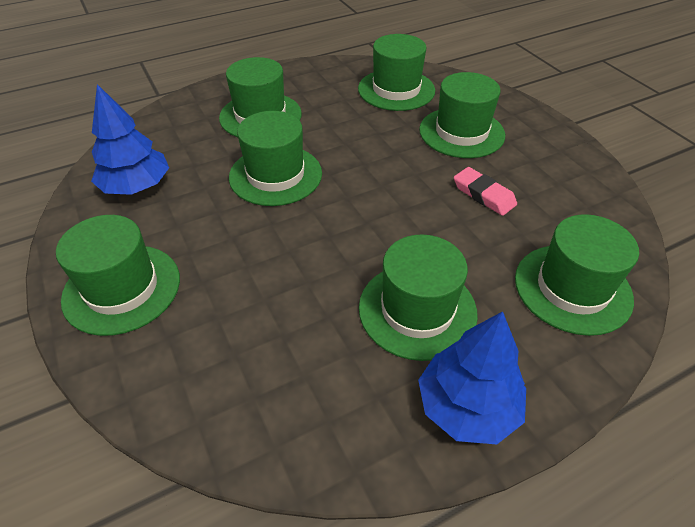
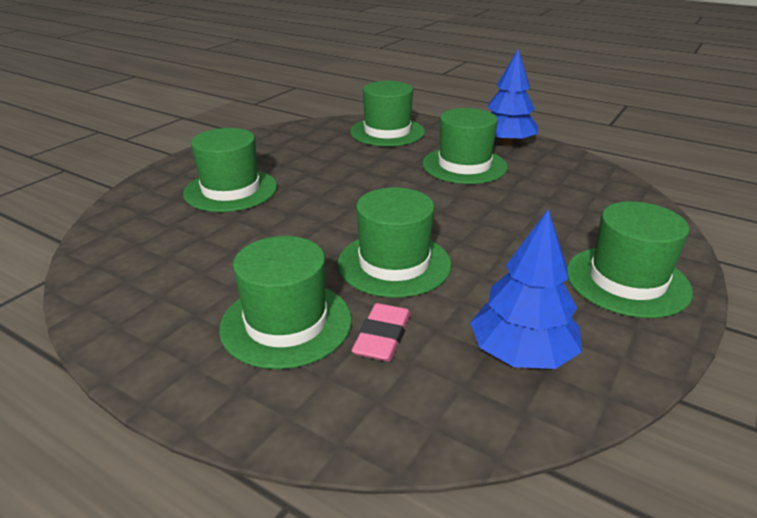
camera: 120 degrees left, 15 degrees down
green hat [358,34,435,111] -> none
pink eraser [454,167,517,216] -> pink eraser moved to [352,303,410,362]

